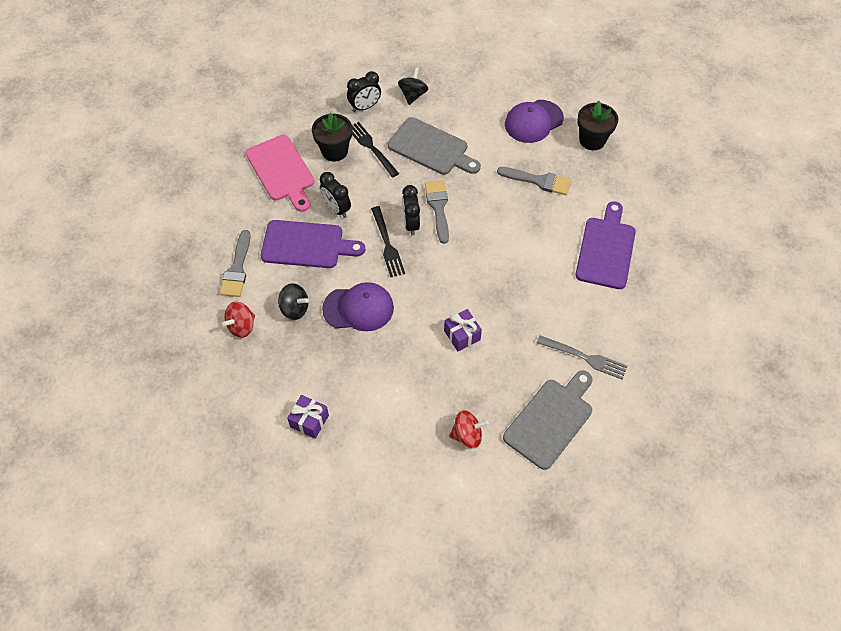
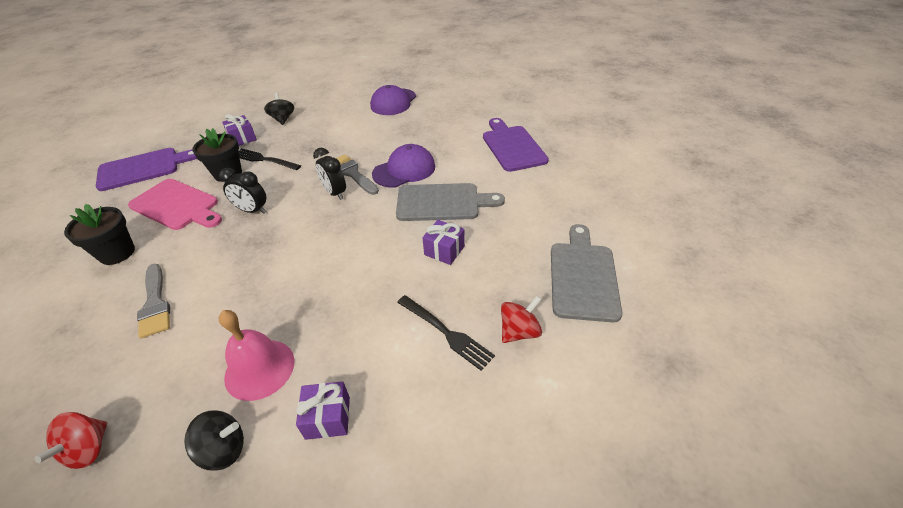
camera: 30 degrees left, 15 degrees down
red spinning top [222,302,255,338] -> red spinning top moved to [35,412,107,469]
purple cutting board [261,220,365,268] -> purple cutting board moved to [96,148,197,191]
black spinning top [278,283,309,320] -> black spinning top moved to [184,410,244,471]
purple cap [322,282,394,331] -> purple cap moved to [372,144,435,187]
black clock [347,71,381,112] -> purple gift [222,114,257,146]
black fork [371,206,405,277] -> black fork moved to [397,295,495,371]
grey cutting board [388,117,481,175] -> grey cutting board moved to [396,183,505,221]
grey brush [497,167,571,195] -> none
grey fork [537,335,627,380] -> none
black flower pot [577,101,618,150] -> black flower pot moved to [64,204,135,265]
none -> pink bell [219,310,295,401]

